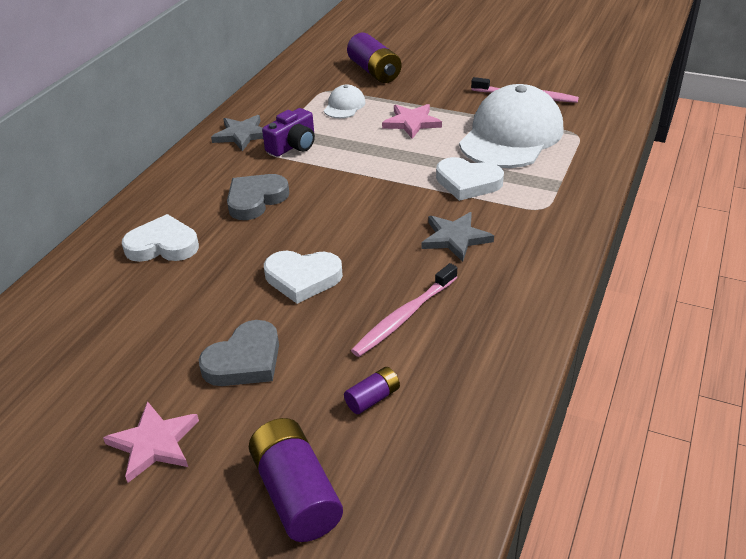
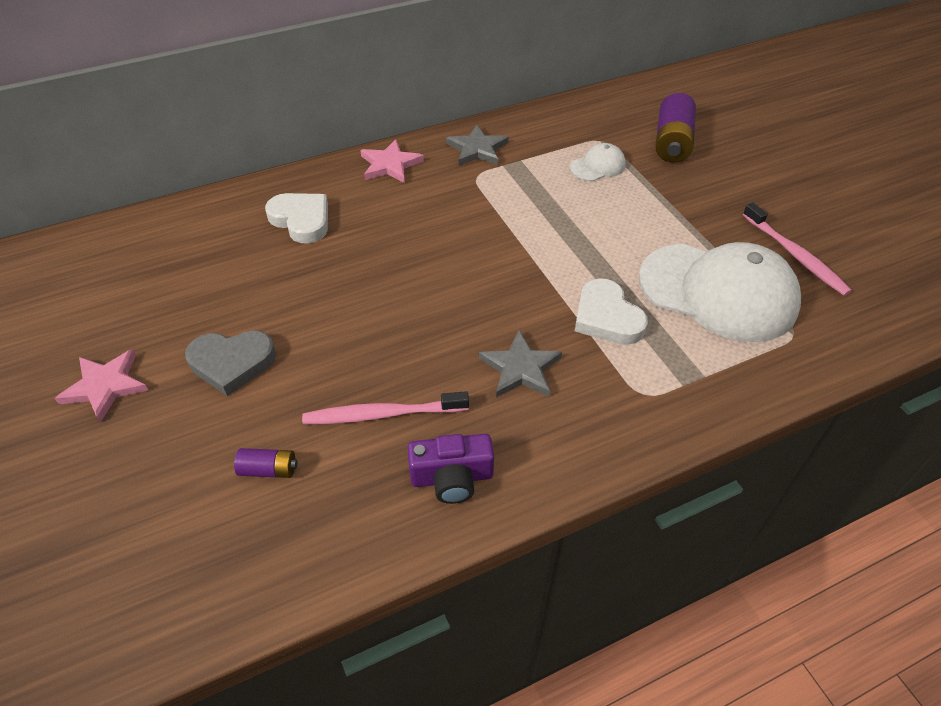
camera: 40 degrees right, 10 degrees up
grey heart [227,174,289,220] -> none
purple battery [249,418,343,542] -> none
purple camera [262,108,315,157] -> purple camera moved to [407,434,494,504]
white heart [264,251,343,304] -> none
pink star [382,104,442,139] -> pink star moved to [360,139,424,183]
white cap [459,84,564,168] -> white cap turned 45 degrees clockwise [639,242,801,342]

